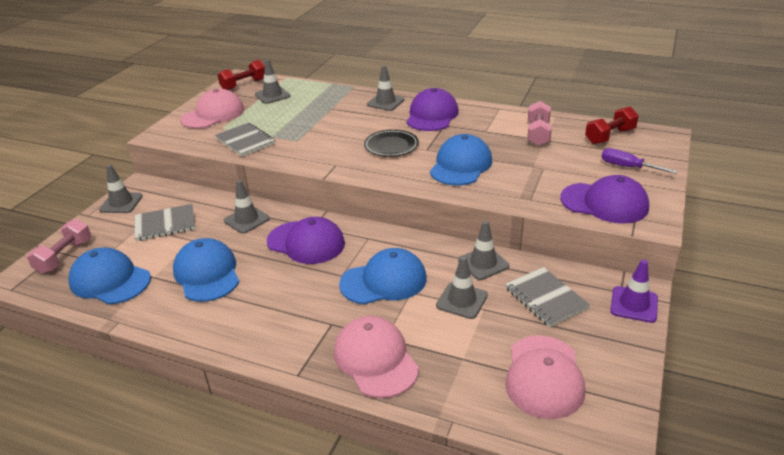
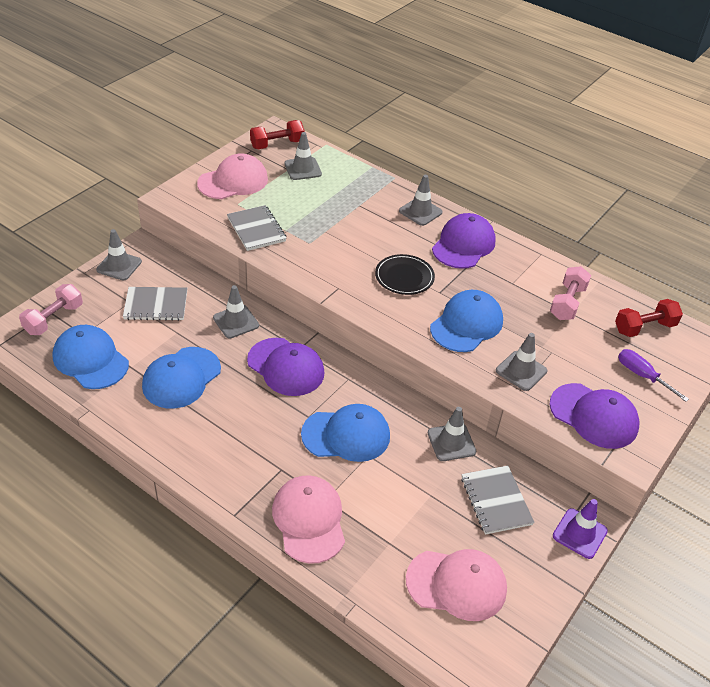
camera: 10 degrees right, 10 degrees up
blue cap [173,238,240,302] -> blue cap turned 135 degrees counterclockwise [142,347,221,409]
grey traffic cone [436,256,488,319] -> grey traffic cone moved to [496,333,547,391]
pink cap [505,335,585,419] -> pink cap turned 105 degrees counterclockwise [406,549,507,621]

